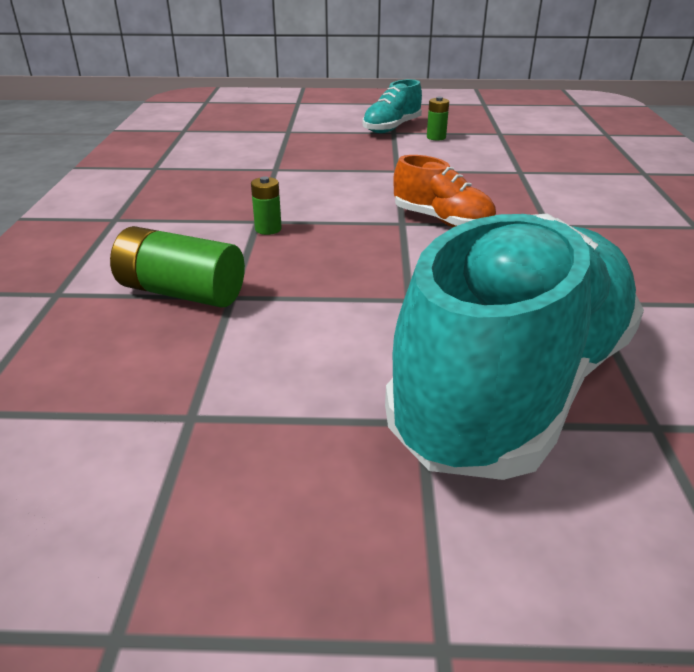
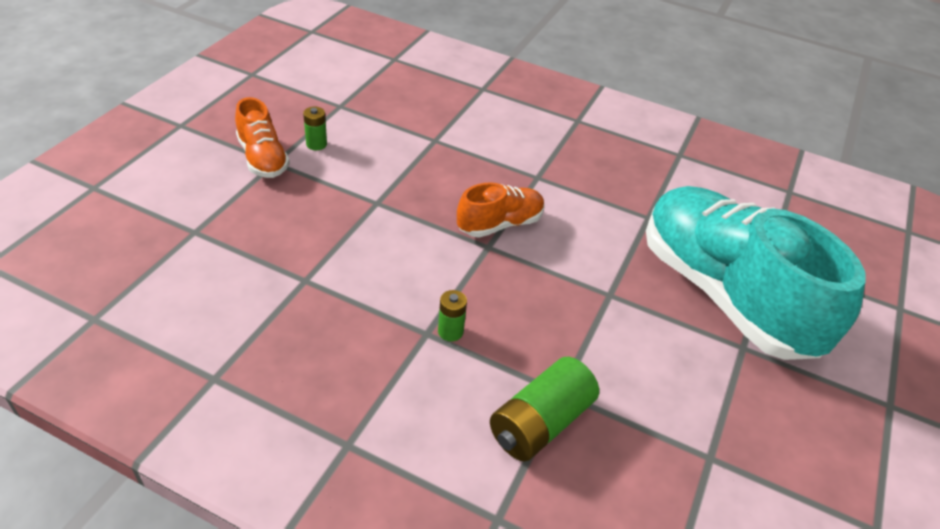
camera: 70 degrees left, 10 degrees up
turquoise shoe [362,79,422,133] -> orange shoe [235,97,290,178]

